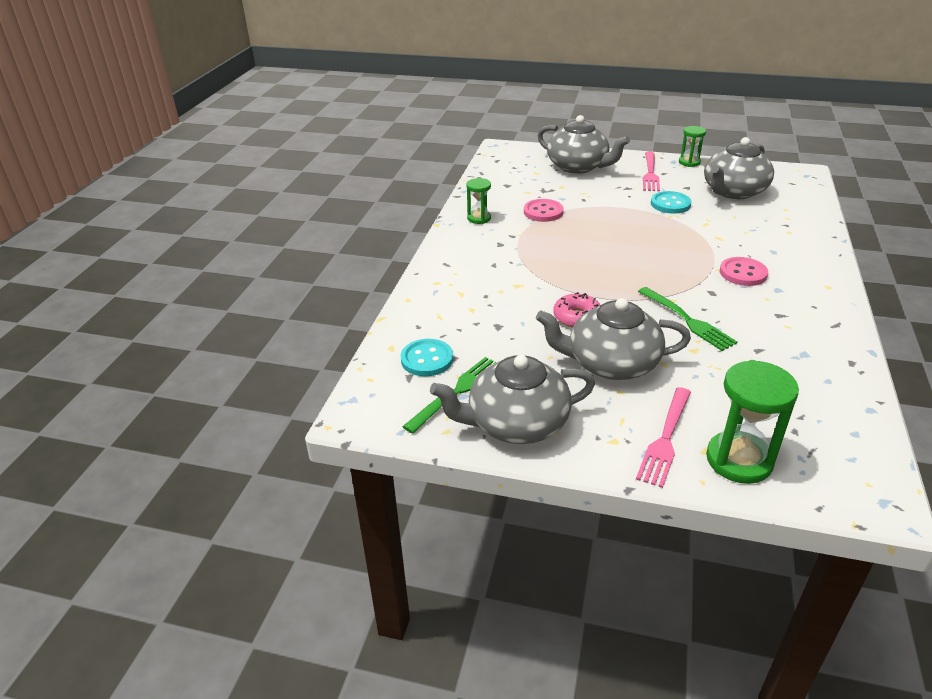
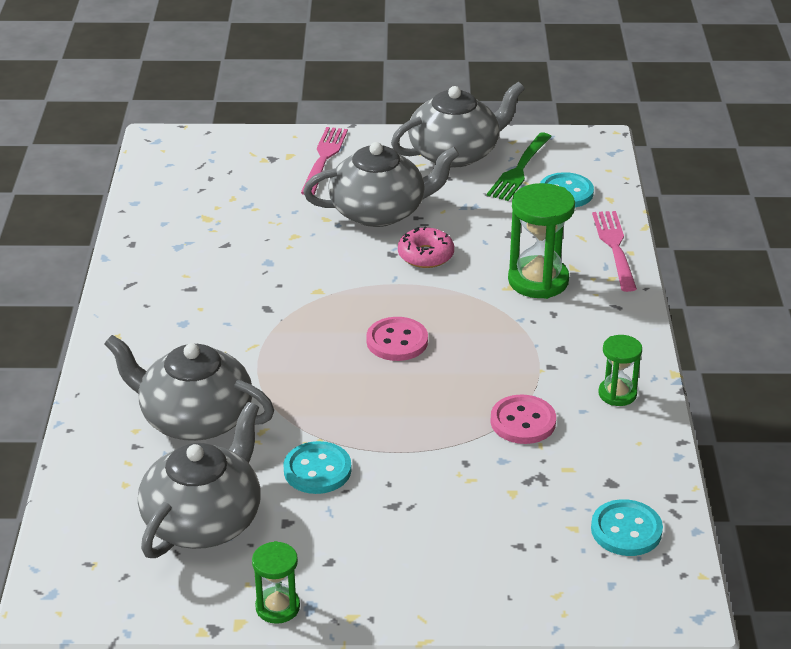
camera: 165 degrees right, 0 degrees up
grey teapot [538,115,630,174] -> grey teapot moved to [104,335,274,441]
green fork [638,287,738,351] -> none
pink fork [643,151,660,191] -> pink fork moved to [592,211,637,292]
green hourglass [706,360,799,484] -> green hourglass moved to [508,183,575,299]
pink button [720,257,768,286] -> pink button moved to [366,317,428,361]
none -> turquoise button [591,499,663,556]

